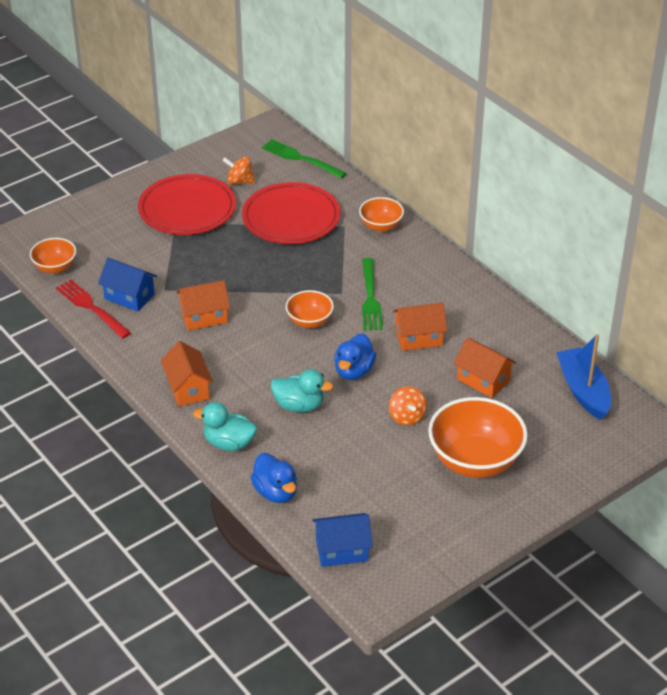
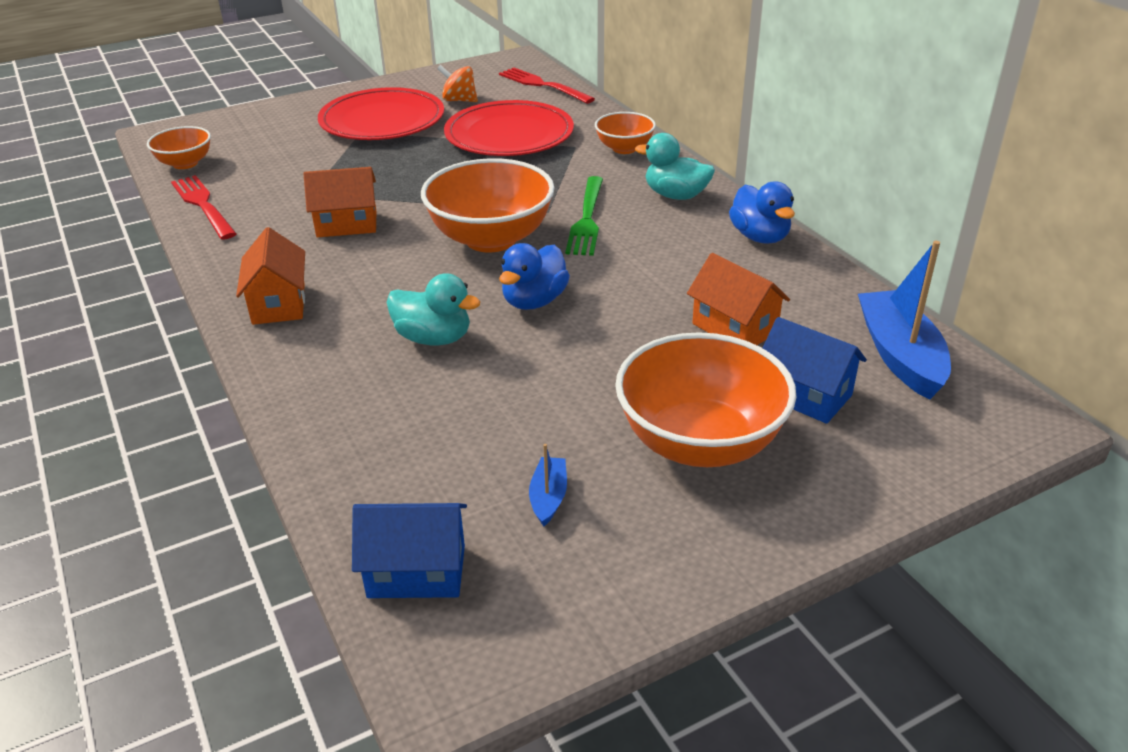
camera: 10 degrees right, 5 degrees down
blue house [98,258,157,312] -> blue house moved to [763,317,867,424]
turquoise duck [193,402,257,451] -> turquoise duck moved to [635,133,715,200]
blue duck [250,453,297,503] -> blue duck moved to [729,182,795,243]
green fork [262,139,347,179] -> red fork [499,67,595,104]
orange bowl [286,290,334,328] -> orange bowl [421,158,555,252], size x1.86
orange spinning top [389,387,427,426] -> none
orange house [393,303,447,351] -> none
none -> blue boat [529,444,567,527]

